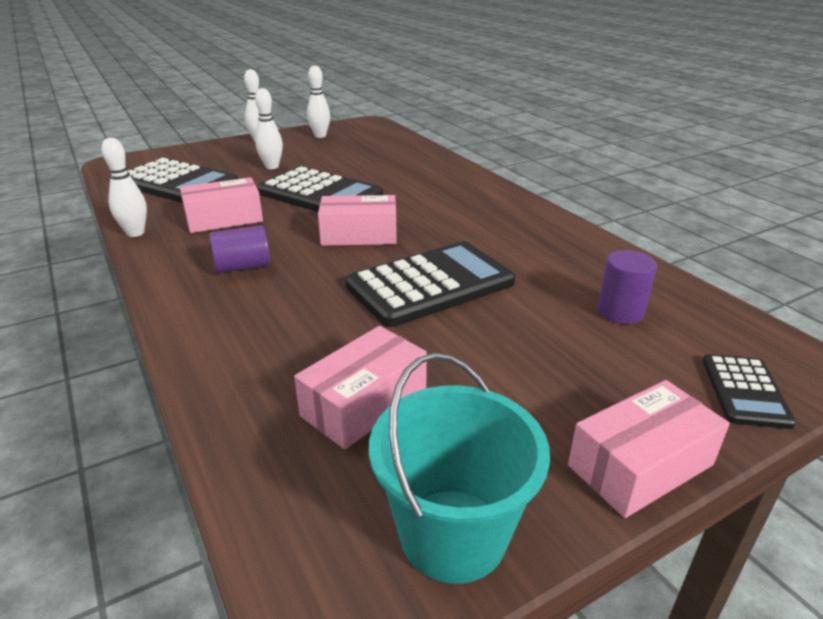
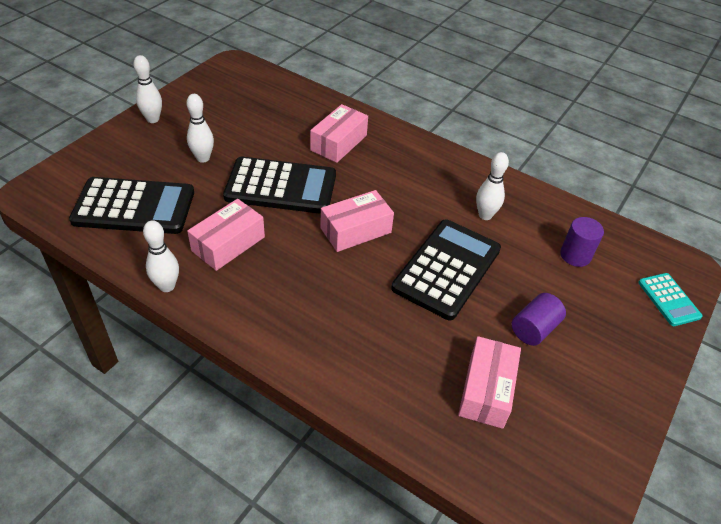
camera: 30 degrees left, 15 degrees up
purple cylinder [209,225,270,273] -> purple cylinder moved to [512,293,566,346]
white bowling pin [307,65,330,138] -> white bowling pin moved to [476,152,509,220]
turquoise bucket [369,353,550,584] -> none
pink box [568,380,730,518] -> pink box moved to [310,104,368,163]
black calculator [703,354,796,429] -> turquoise calculator [638,273,703,326]

